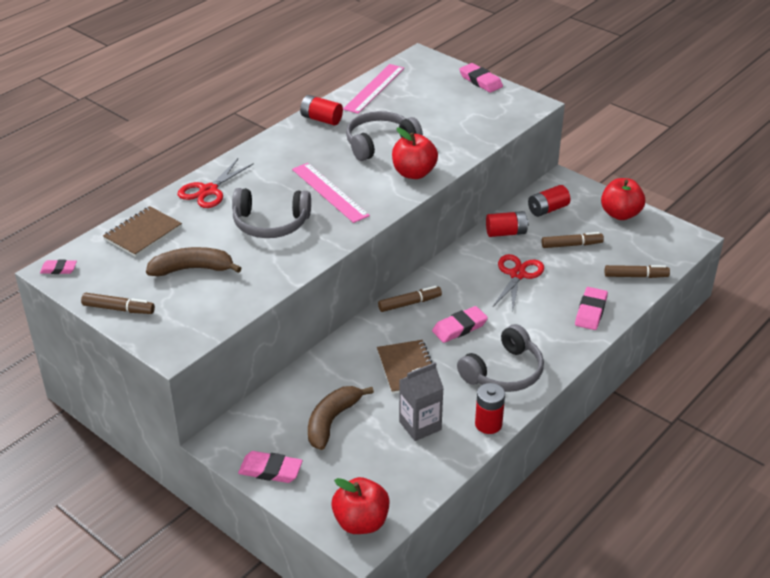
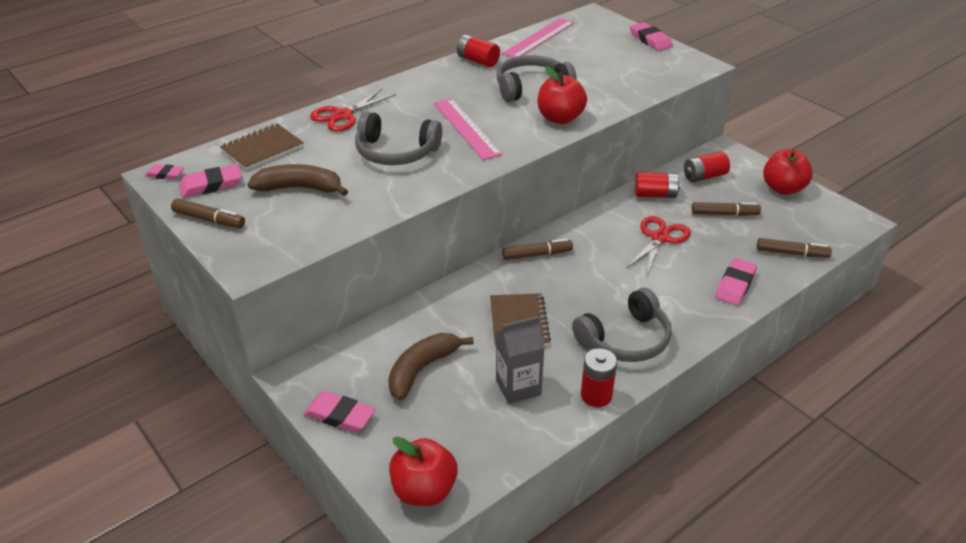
camera: 10 degrees right, 0 degrees up
pink eraser [432,306,488,343] -> pink eraser moved to [179,164,242,198]

